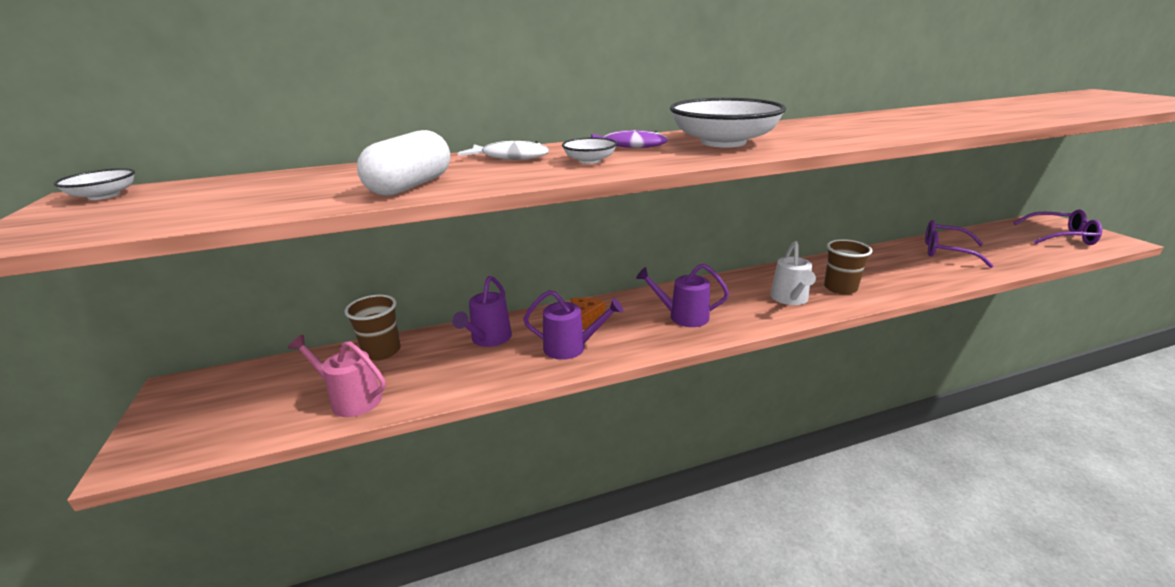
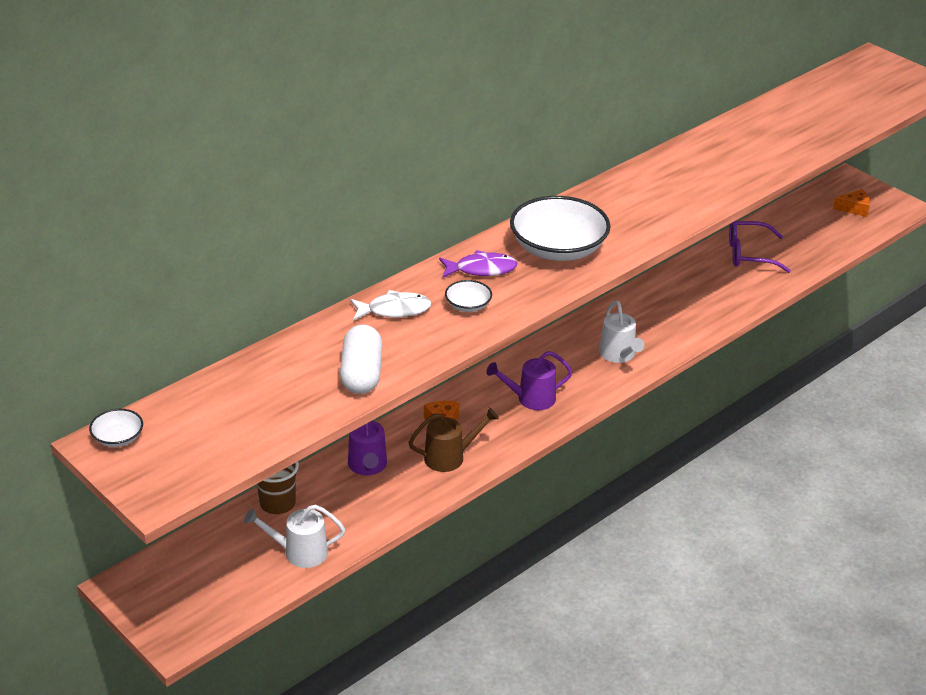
camera: 25 degrees left, 10 degrees up
pink watering can [288,335,386,417] -> white watering can [244,505,345,568]
purple watering can [523,290,623,360] -> brown watering can [409,407,499,472]
brown cup [824,239,872,294] -> none
purple glasses [1013,209,1102,245] -> orange cheese [833,189,870,217]

